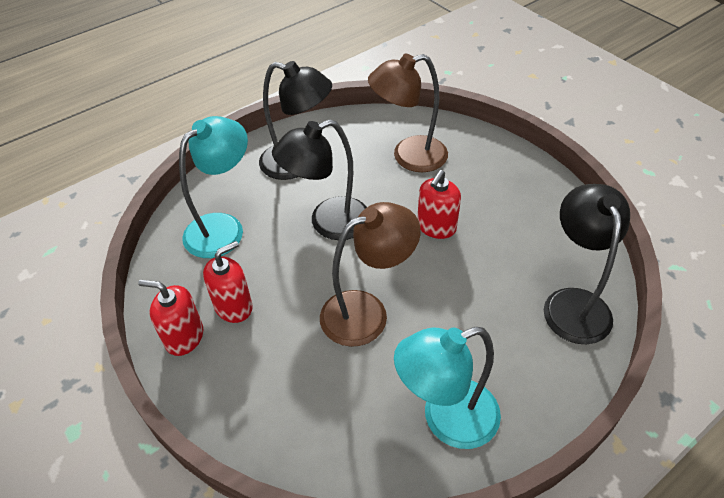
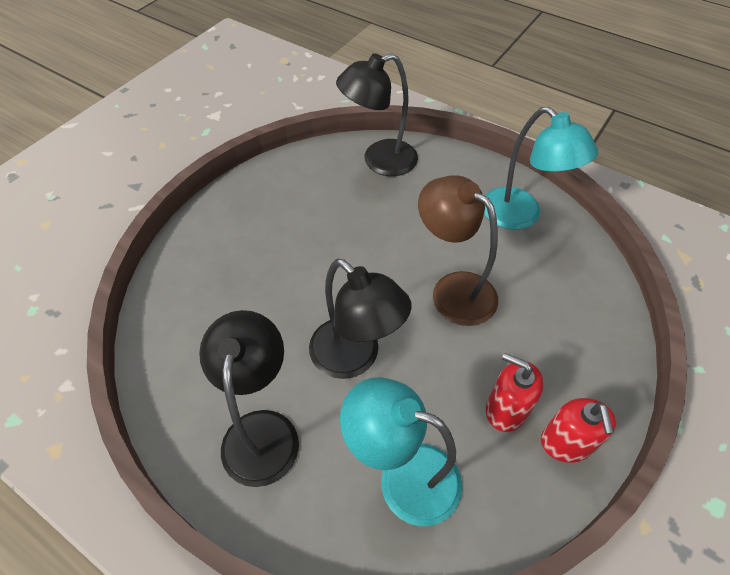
camera: 110 degrees left, 5 degrees up
brown lamp [368,54,448,172] -> none
red soap dispenser [417,170,461,239] -> none

